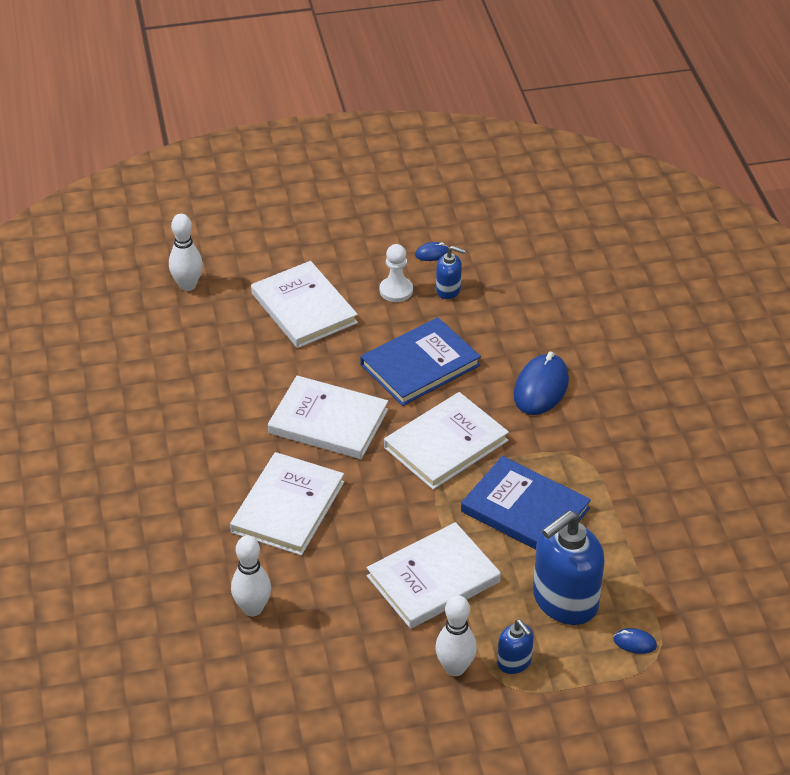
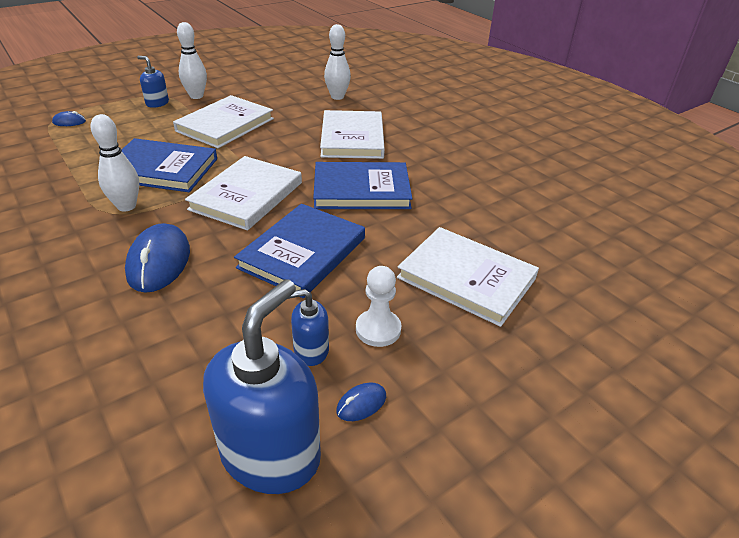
camera: 155 degrees right, 5 degrees down
white bowling pin [169,214,203,291] -> white bowling pin moved to [91,114,139,212]
white book [268,375,388,459] -> blue book [313,162,412,209]
blue soap dispenser [533,511,605,625] -> blue soap dispenser moved to [203,279,321,494]

